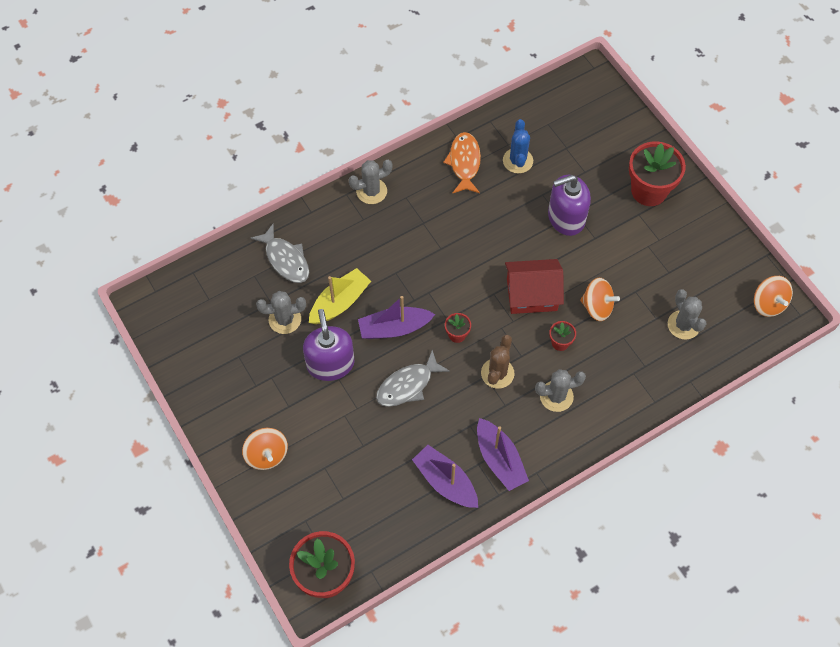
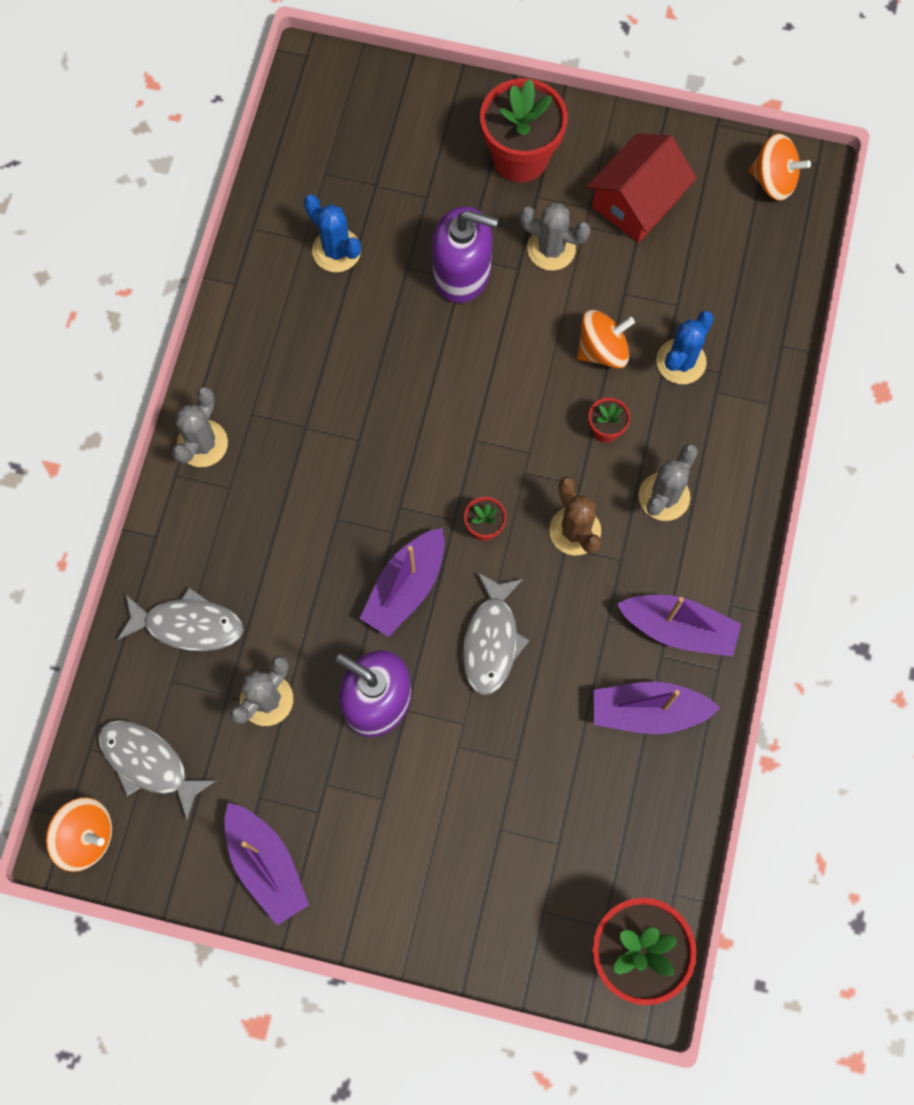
camera: 45 degrees left, 10 degrees up
orange spinning top [242,428,288,470] -> orange spinning top moved to [46,797,112,872]
yellow boat [309,268,371,324] -> none
orange fish [443,132,481,194] -> none
red house [505,259,564,314] -> red house moved to [587,133,696,242]
purple soap dispenser [548,175,591,236] -> purple soap dispenser turned 105 degrees counterclockwise [432,206,498,303]
grey cactus [668,289,706,339] -> grey cactus moved to [520,203,591,271]
none -> grey fish [98,720,216,820]
none -> purple boat [224,803,309,925]
none -> blue cactus [656,311,714,384]

